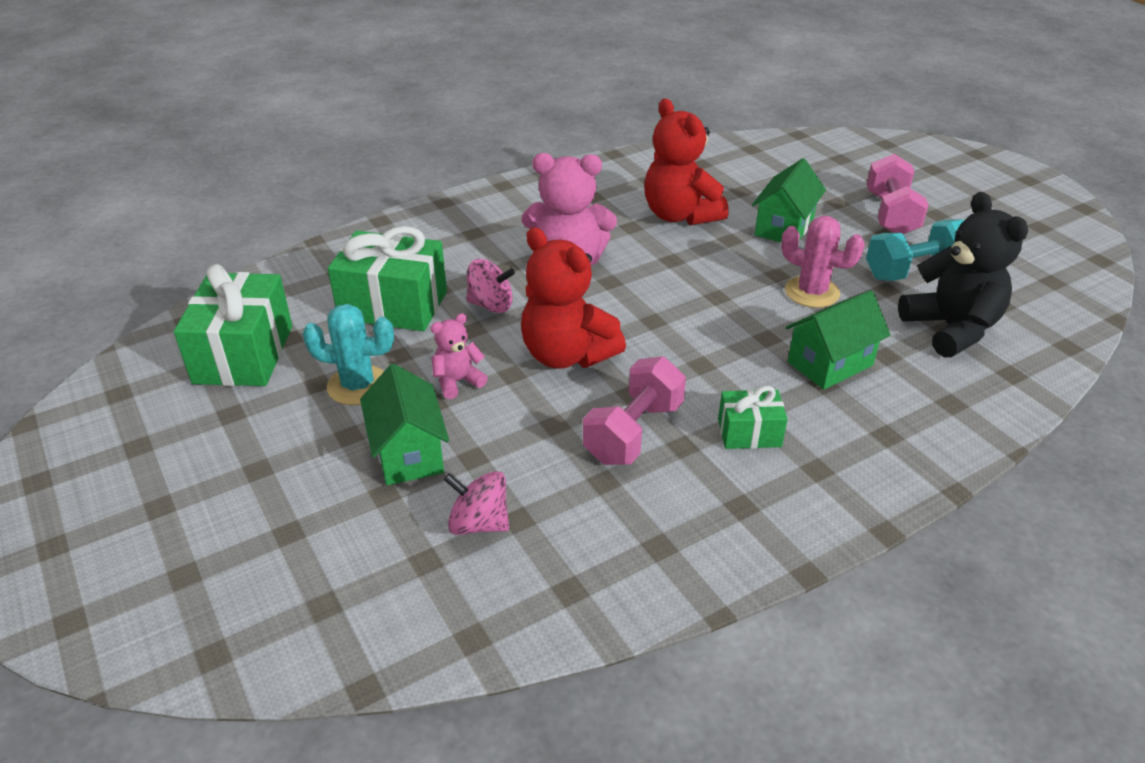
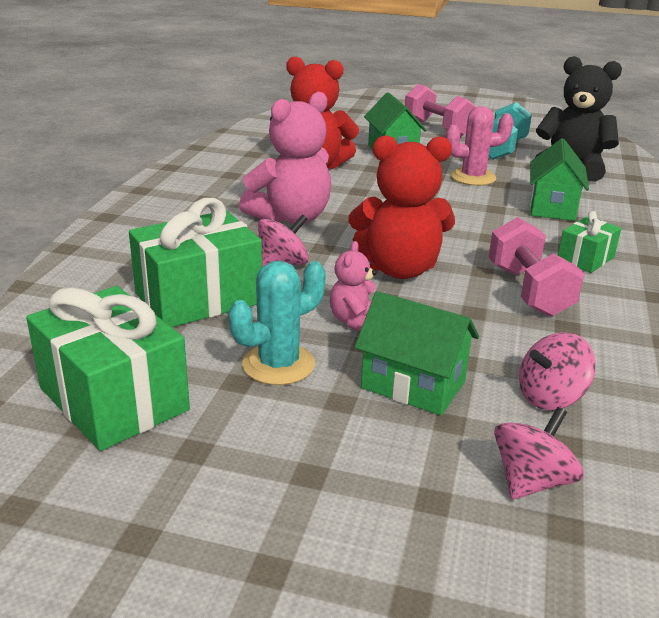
camera: 45 degrees left, 10 degrees down
none -> pink spinning top [494,407,584,500]

